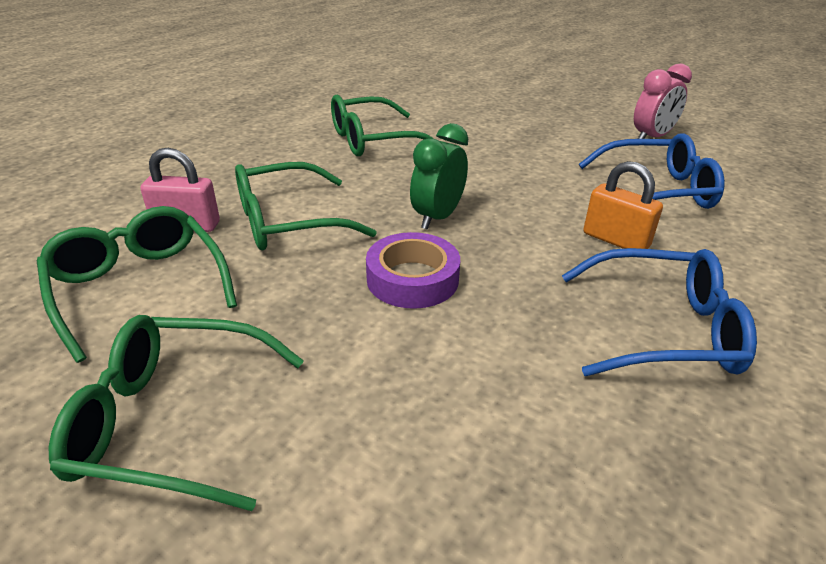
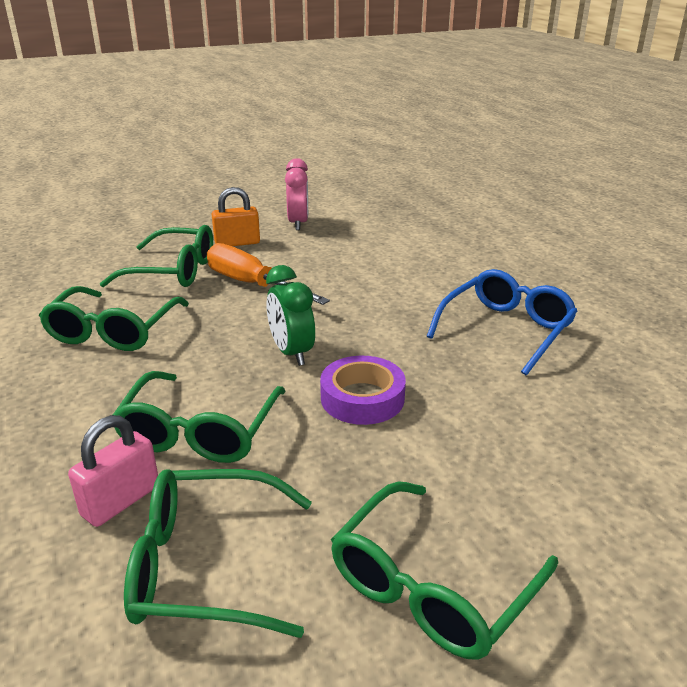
camera: 55 degrees left, 5 degrees down
blue glasses [579,133,725,209] -> none
orange padlock [583,161,663,249] -> orange padlock moved to [212,187,260,246]
none -> green glasses [100,225,213,287]
none -> orange screwdriver [207,243,330,305]

